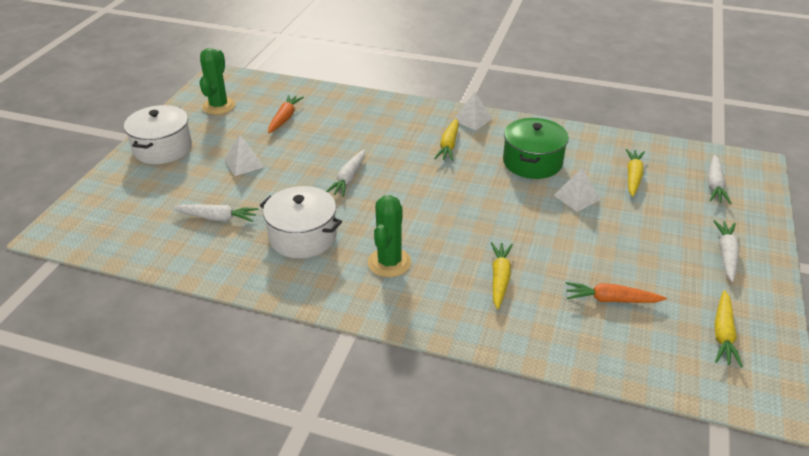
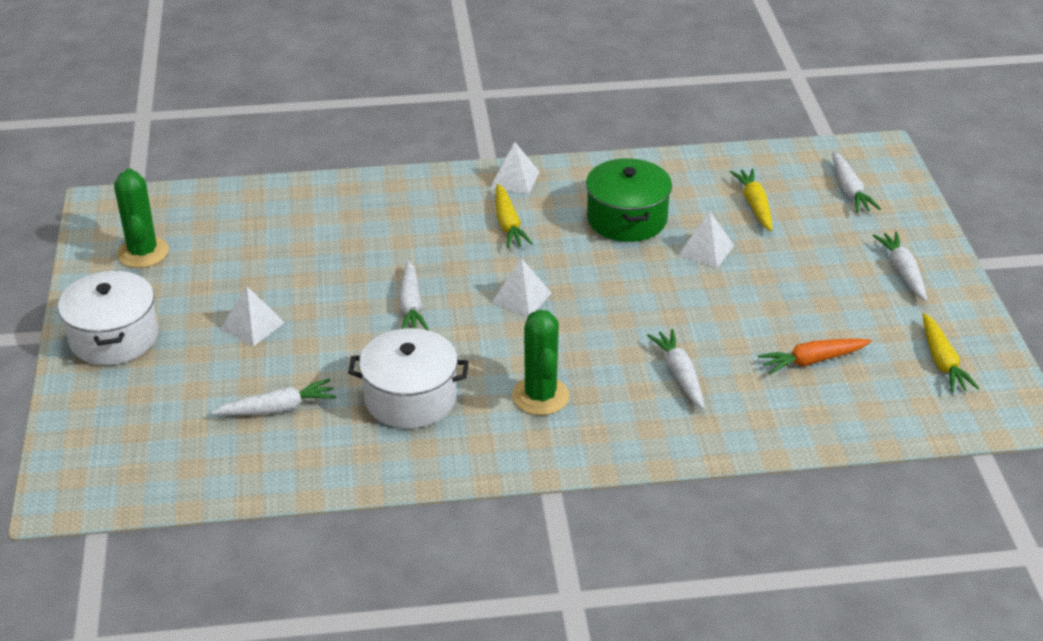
camera: 25 degrees left, 0 degrees up
orange carrot [268,95,304,133] -> none
yellow carrot [491,242,513,309] -> white carrot [647,329,705,410]
none -> white pyramid [491,258,552,317]

